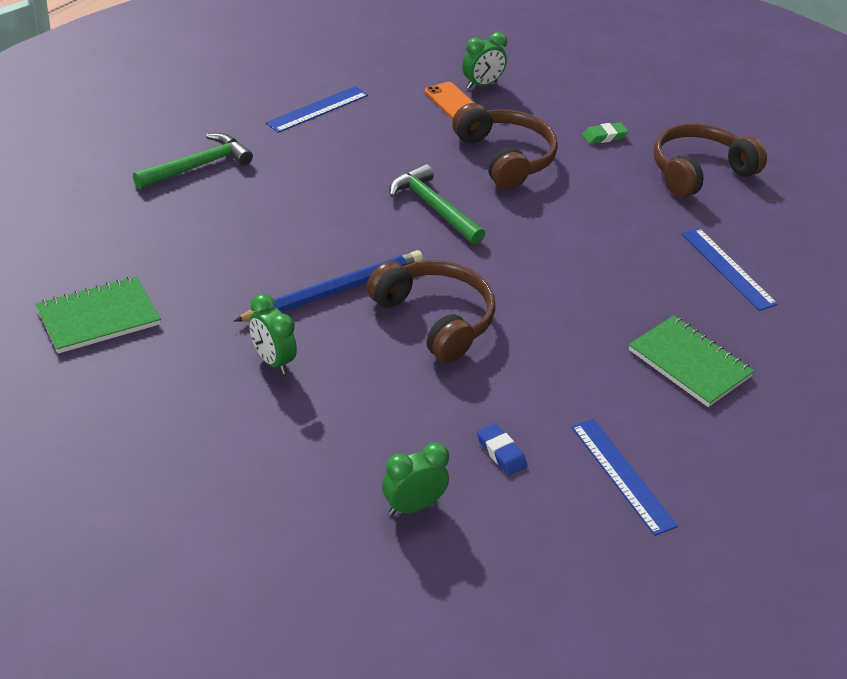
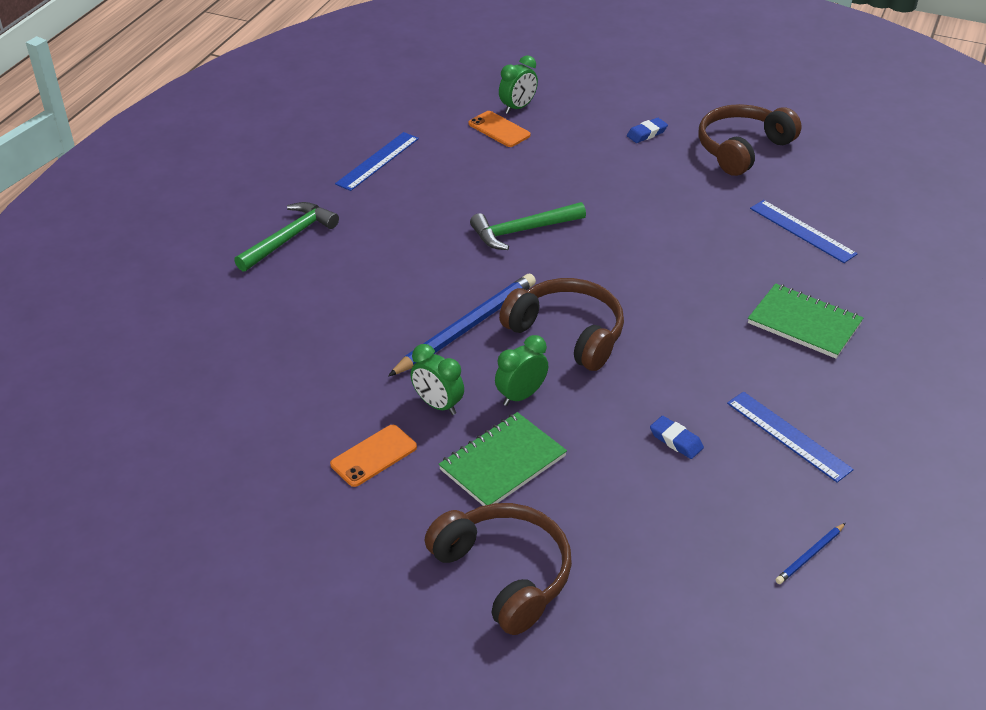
camera: 10 degrees left, 0 degrees up
green notebook [35,276,161,354] -> green notebook moved to [439,412,567,506]
green clock [382,443,449,515] -> green clock moved to [495,335,548,406]
green hammer [389,164,485,245] -> green hammer turned 60 degrees counterclockwise [470,202,586,250]
brown headphones [452,103,558,189] -> brown headphones moved to [424,503,572,635]
green eraser [582,122,628,144] -> blue eraser [627,118,668,143]
none -> orange phone [330,425,417,487]
none -> blue pencil [775,523,845,584]

